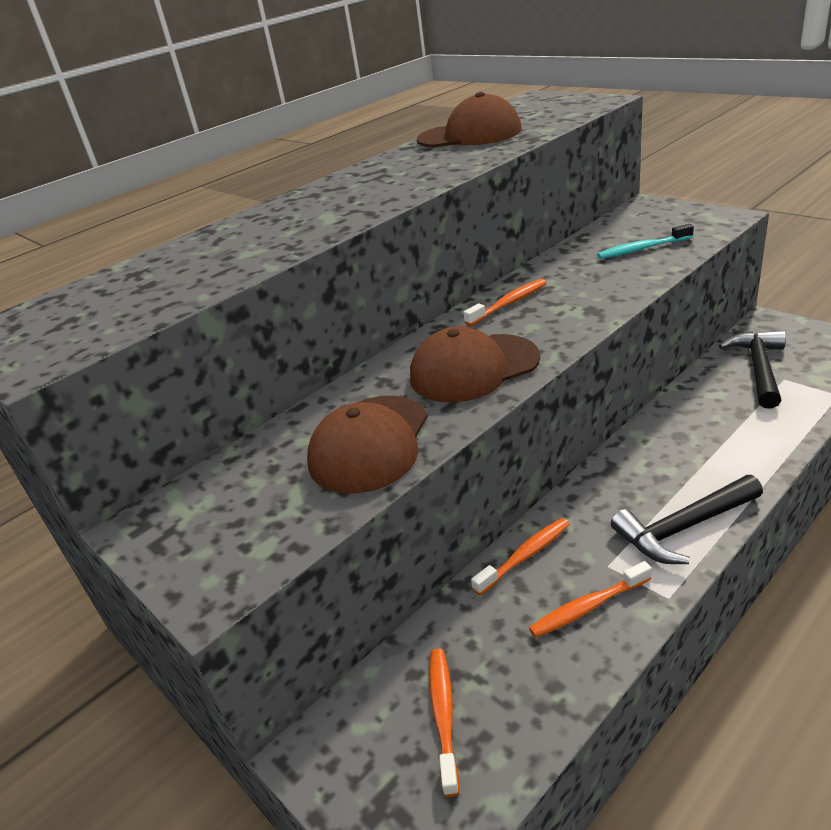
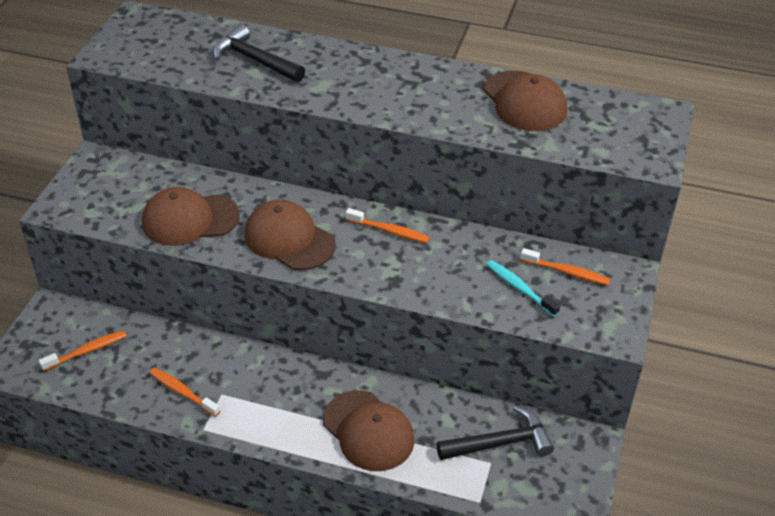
camera: 55 degrees right, 10 degrees up
orange toothbrush [471,518,570,595] -> orange toothbrush moved to [520,248,611,286]
black hammer [611,475,763,564] -> black hammer moved to [213,24,305,82]
none -> brown cap [323,390,415,471]

